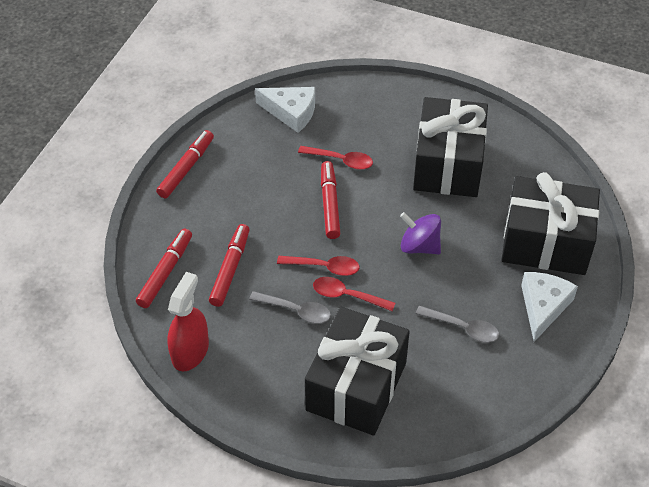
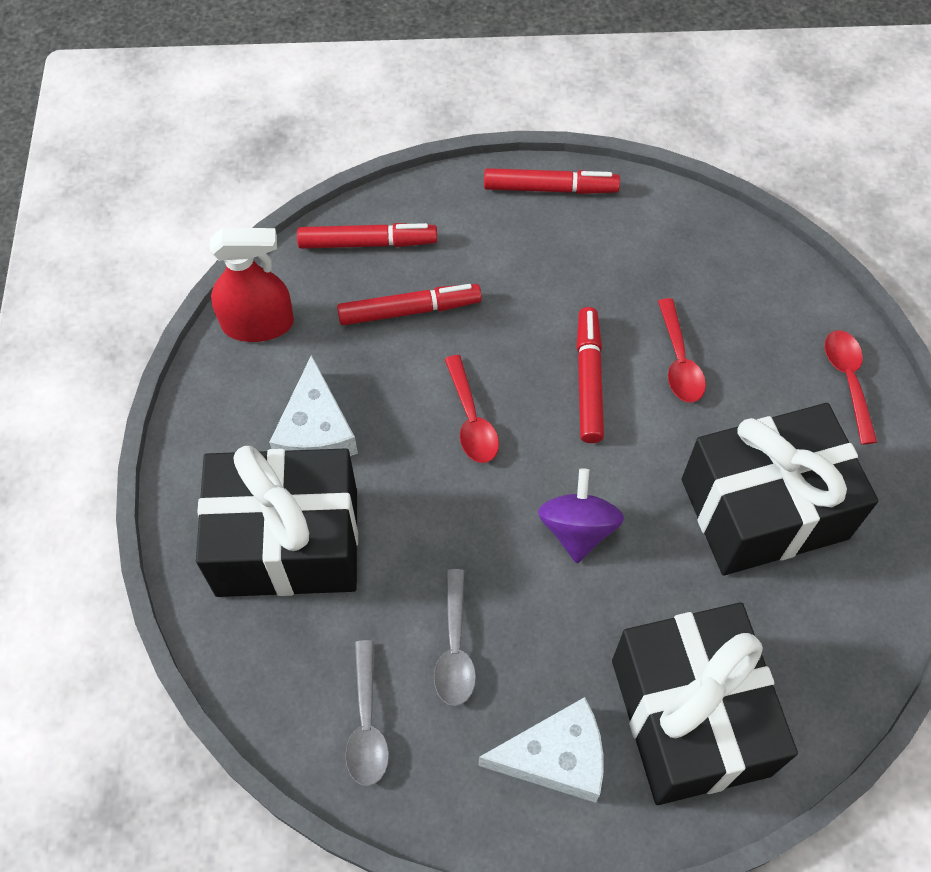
camera: 65 degrees right, 10 degrees up
grey spoon [249,291,331,324] -> grey spoon moved to [345,640,389,786]
white cheese [255,87,315,133] -> white cheese moved to [269,355,358,456]
red spoon [313,277,395,311] -> red spoon moved to [825,330,877,444]
red marker [321,161,340,239] -> red marker turned 60 degrees counterclockwise [577,307,604,443]

